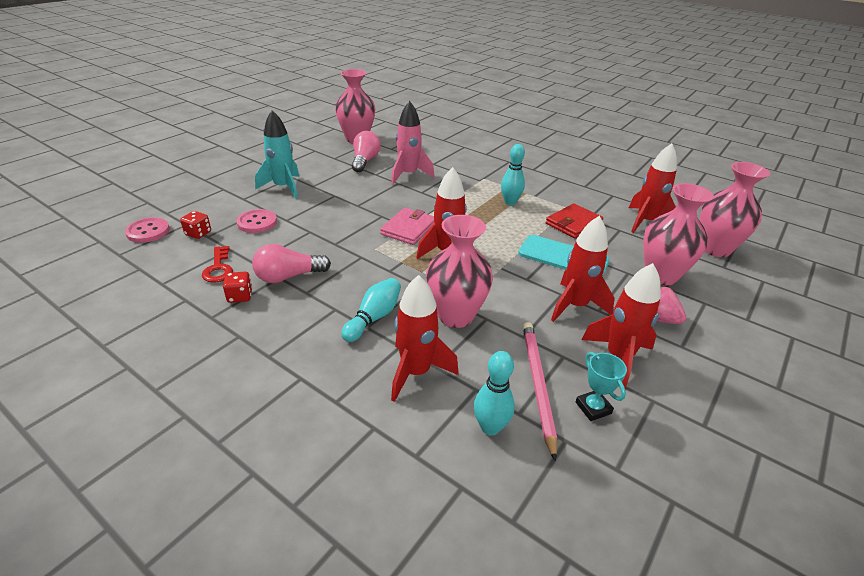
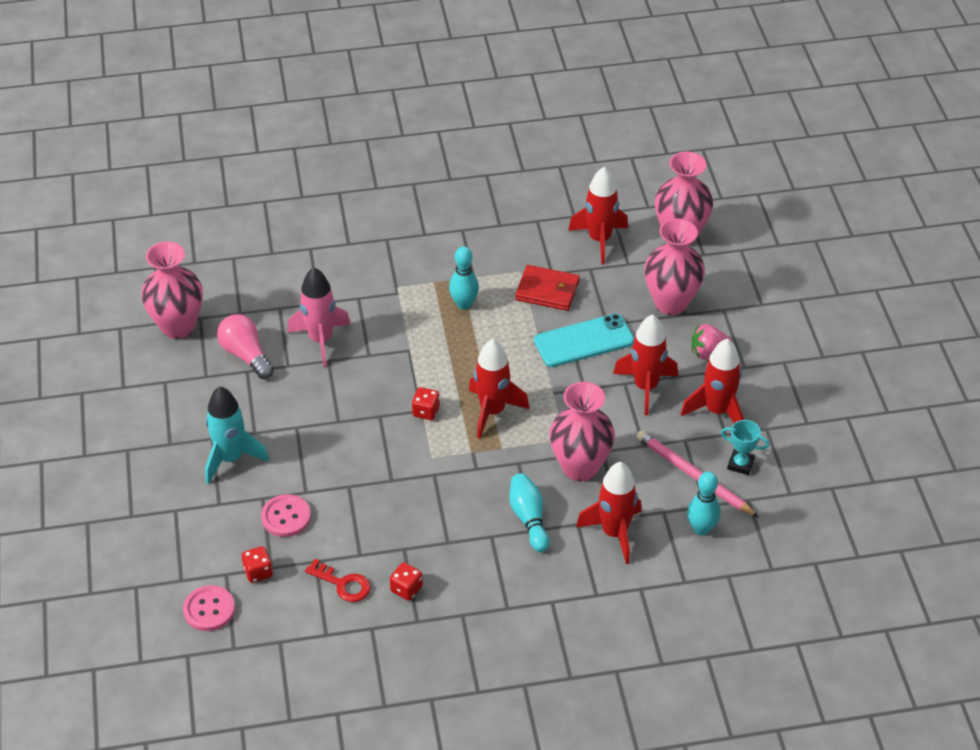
camera: 45 degrees left, 10 degrees up
pink light bulb [252,244,331,283] -> none
pink wallet [380,208,434,245] -> red dice [412,387,440,420]
red wallet [546,204,603,239] -> red wallet turned 75 degrees counterclockwise [515,265,580,311]

